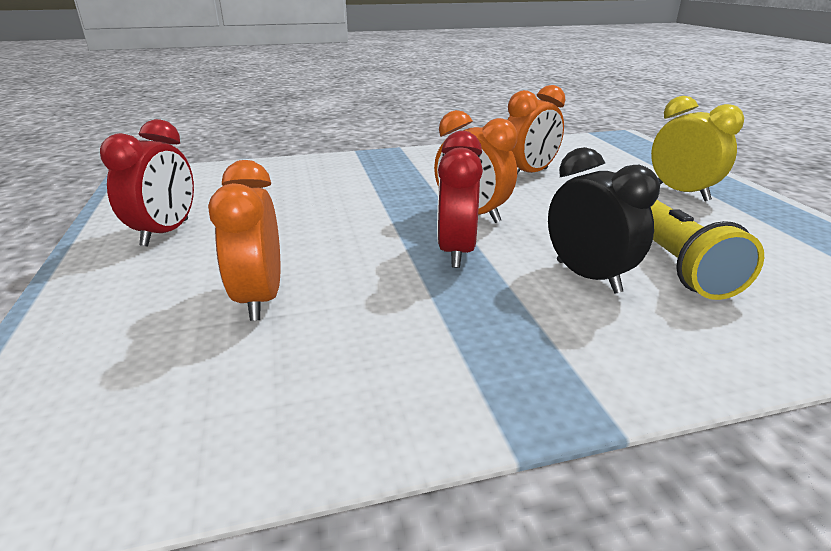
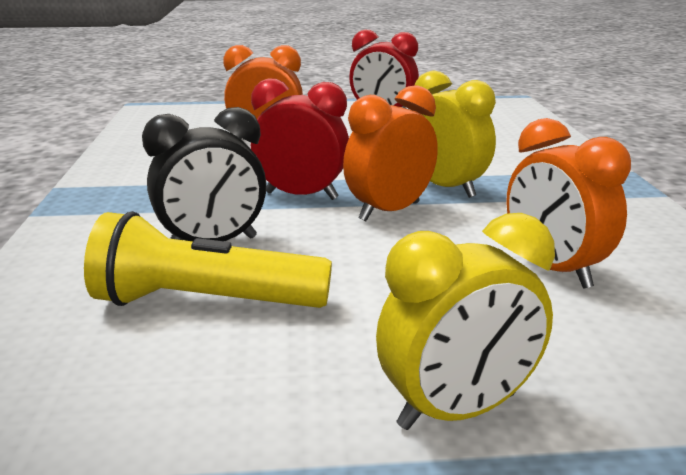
camera: 100 degrees right, 5 degrees down
none -> yellow clock [415,70,496,198]

